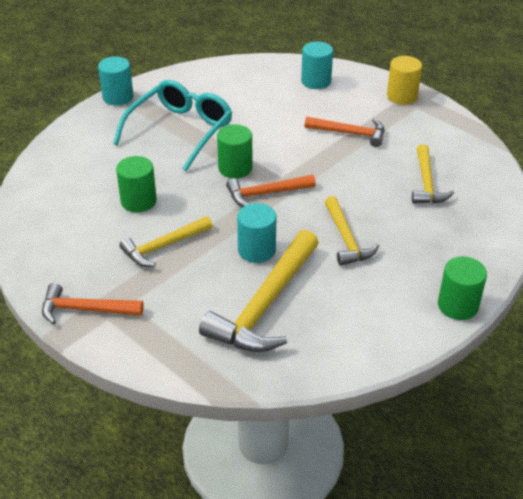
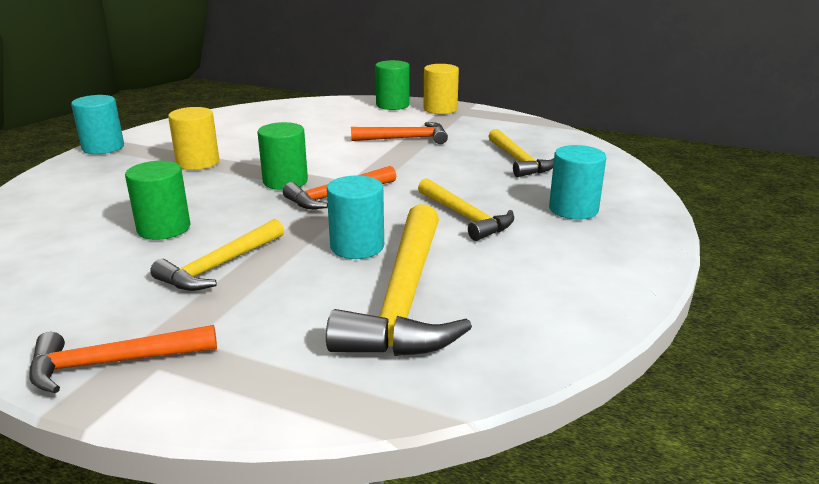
camera: 20 degrees left, 15 degrees down
turquoise glasses [113,80,232,171] -> yellow cylinder [168,107,219,170]
turquoise cylinder [301,41,333,89] -> turquoise cylinder moved to [549,145,606,220]
green cylinder [438,256,487,320] -> green cylinder moved to [375,60,410,110]

